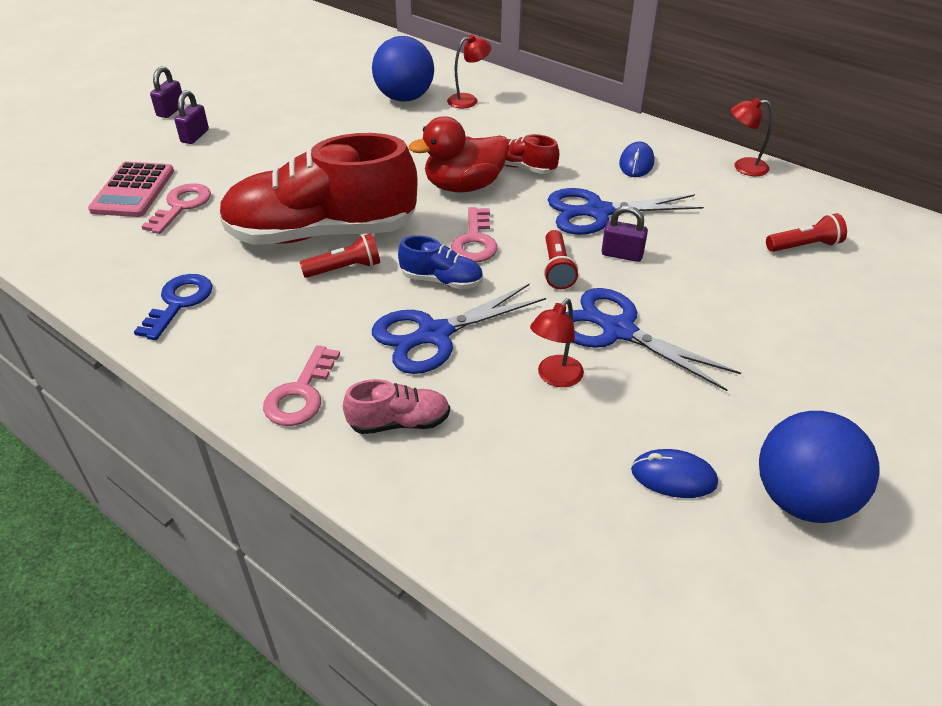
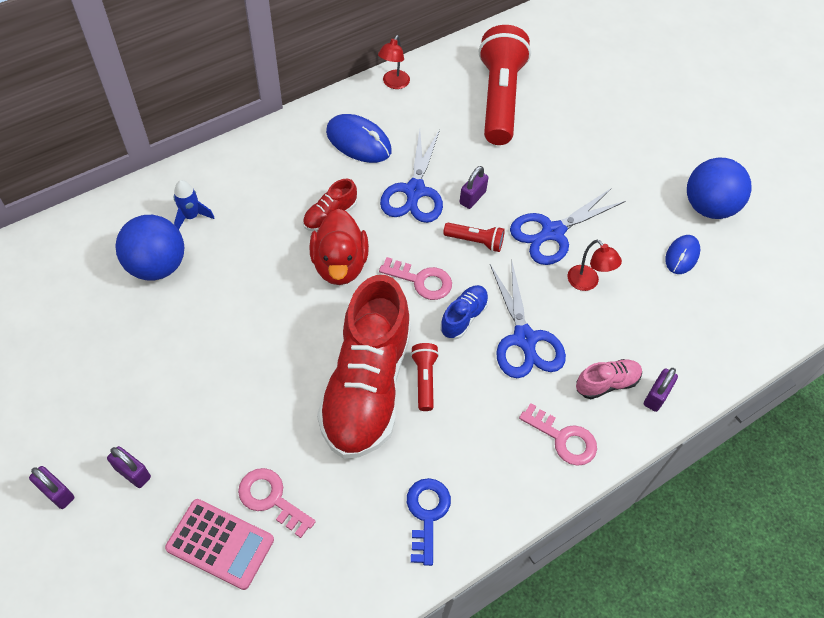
camera: 75 degrees left, 15 degrees up
blue key [134,274,213,340] -> blue key turned 60 degrees clockwise [407,478,451,566]
pink shoe [343,379,450,434] -> pink shoe turned 60 degrees clockwise [576,359,642,399]
red lamp [447,34,491,108] -> blue rocket [174,180,215,230]
blue mouse [619,141,654,177] -> blue mouse [326,114,392,163], size x1.58
red flashlight [766,213,847,252] -> red flashlight [479,25,531,145], size x2.28
none -> purple padlock [644,368,678,412]

